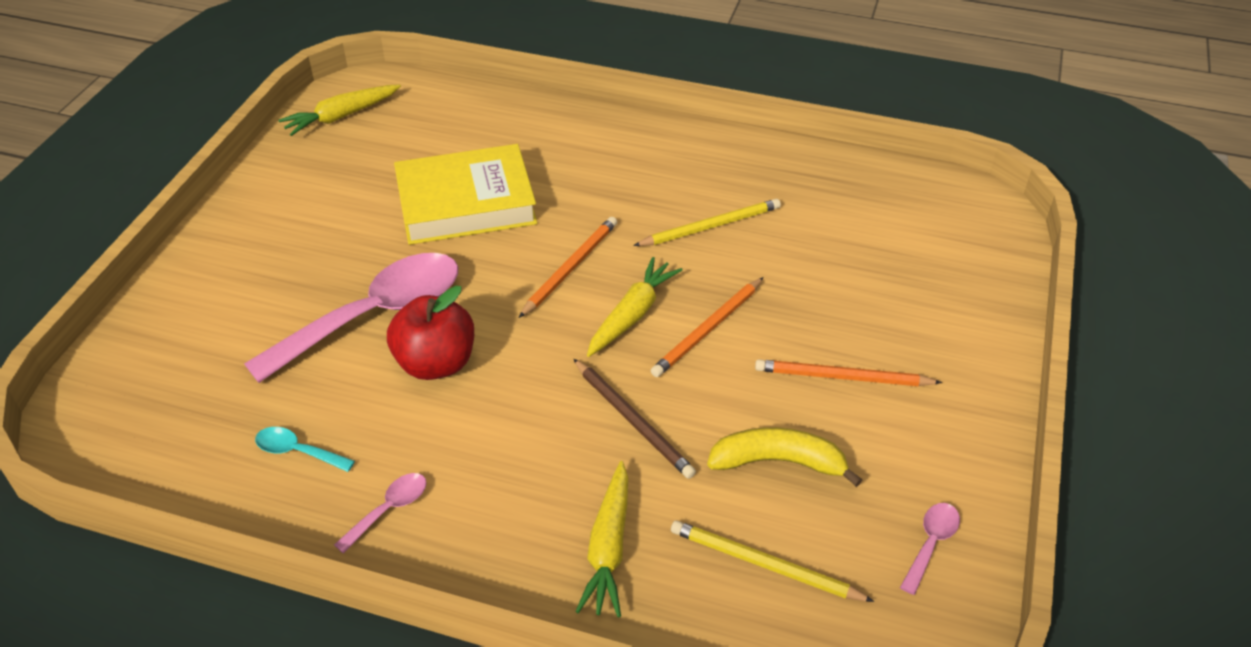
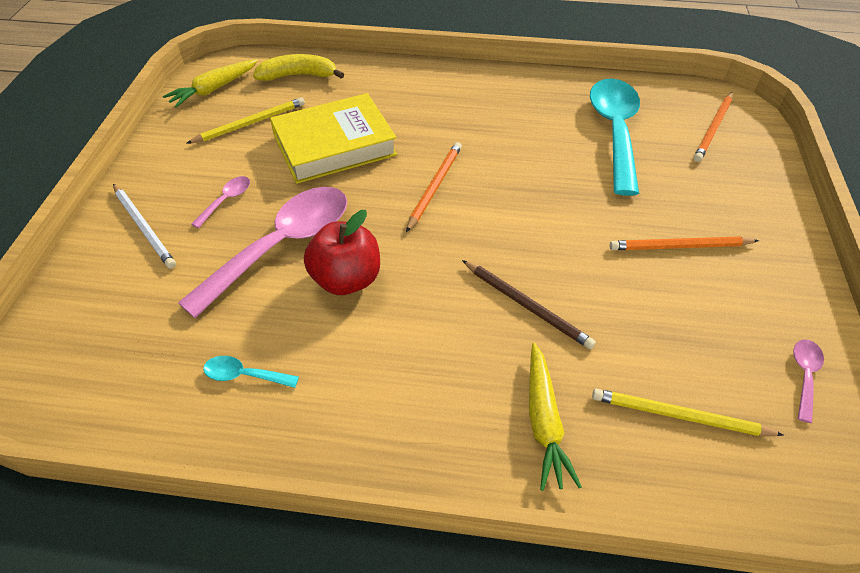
camera: 10 degrees left, 5 degrees up
pink spoon [334,473,427,554] -> pink spoon moved to [191,176,250,228]
yellow carrot [587,257,682,357] -> none
yellow pencil [633,199,781,246] -> yellow pencil moved to [187,97,305,143]
orange pencil [651,277,764,377] -> orange pencil moved to [694,92,732,162]
yellow banana [707,427,862,487] -> yellow banana moved to [253,54,344,81]
none -> white pencil [113,184,176,269]
none -> turquoise spoon [590,78,640,196]

